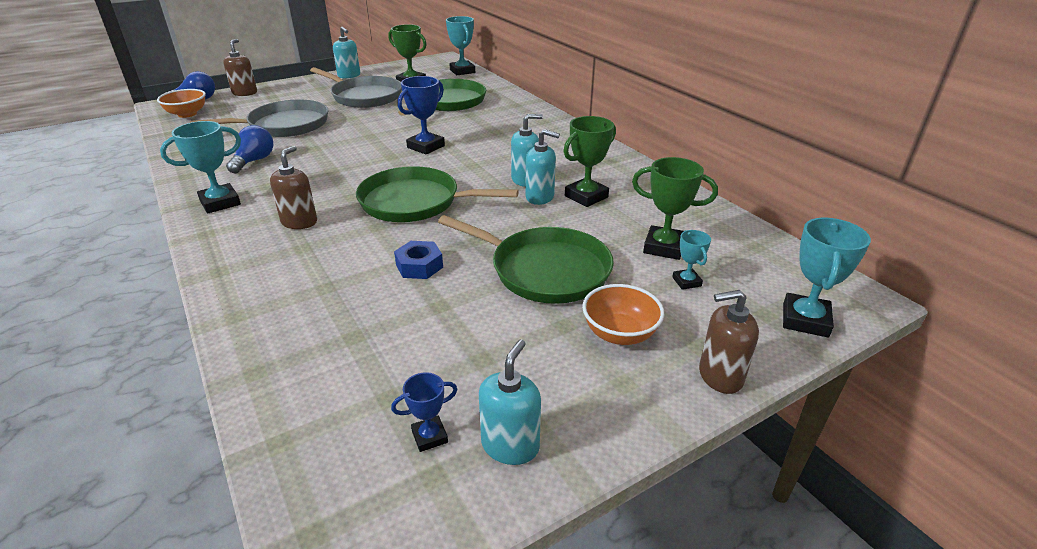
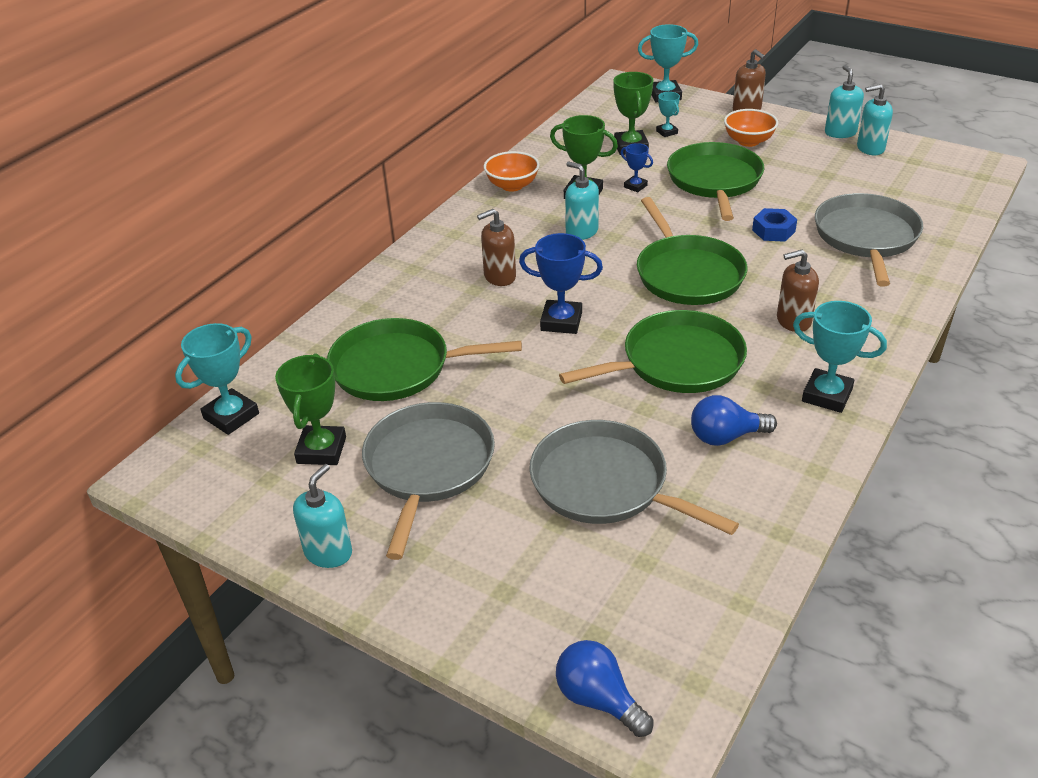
camera: 115 degrees left, 5 degrees up
orange bowl [157,89,206,118] -> orange bowl moved to [484,151,540,192]
brown soap dispenser [223,39,257,96] -> brown soap dispenser moved to [477,209,516,286]
blue trophy [391,372,458,452] -> blue trophy moved to [621,143,653,192]
turquoise soap dispenser [525,129,560,205] -> turquoise soap dispenser moved to [825,65,864,138]
turquoise trophy [672,230,711,290] -> turquoise trophy turned 75 degrees counterclockwise [656,92,680,137]
none -> green pan [559,310,747,393]
none -> grey pan [815,193,923,287]

